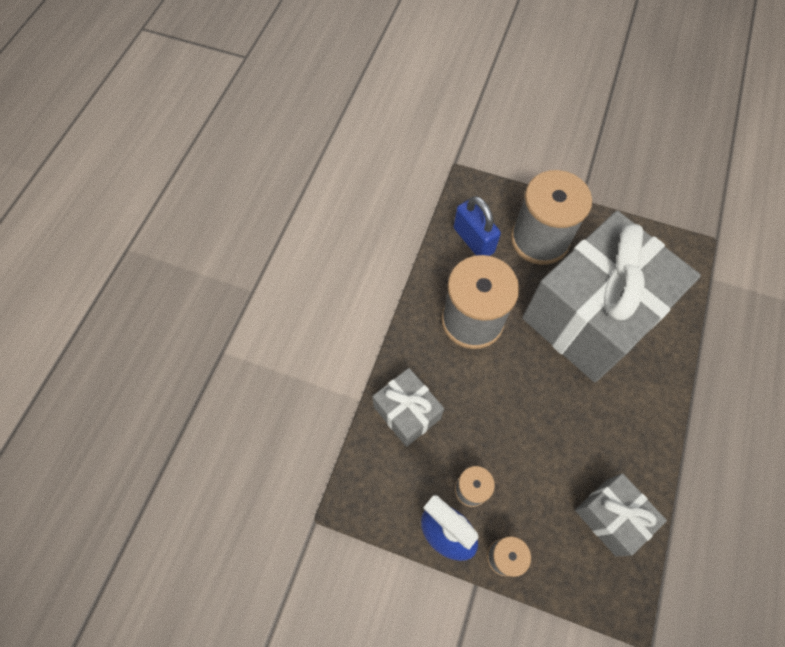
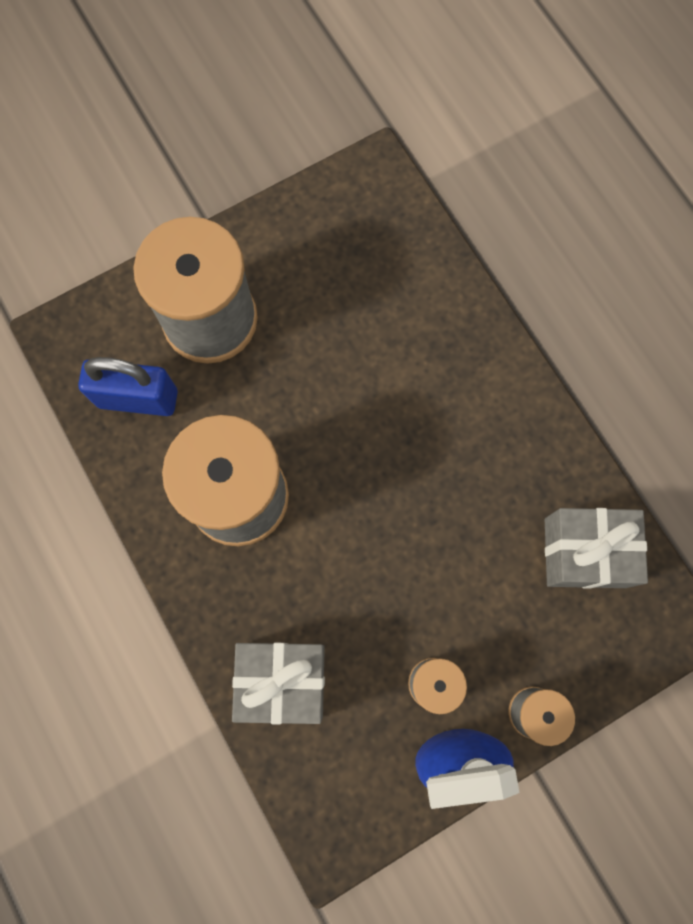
camera: 50 degrees left, 10 degrees up
grey gift [522,211,701,382] -> none

